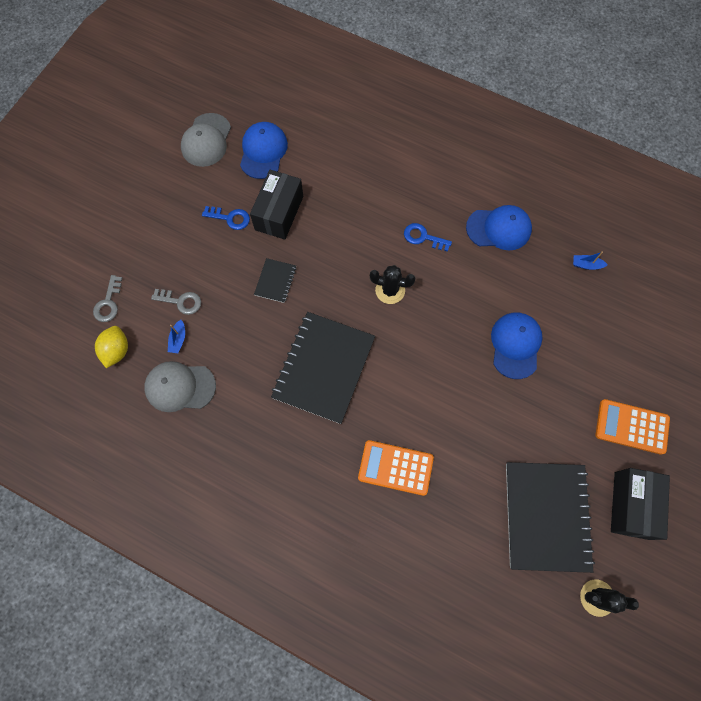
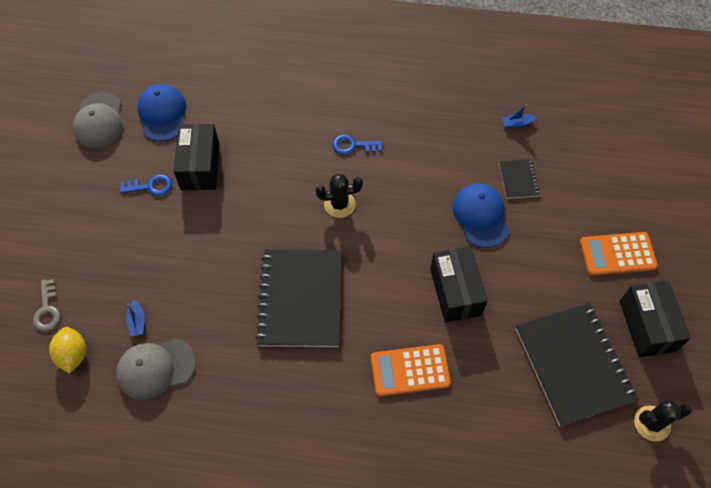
camera: 20 degrees left, 10 degrees down
grey key [151,289,201,315] -> none
black notebook [254,258,297,303] -> black notebook moved to [499,159,540,199]
blue cap [466,205,532,250] -> none
none -> black box [430,246,488,323]

